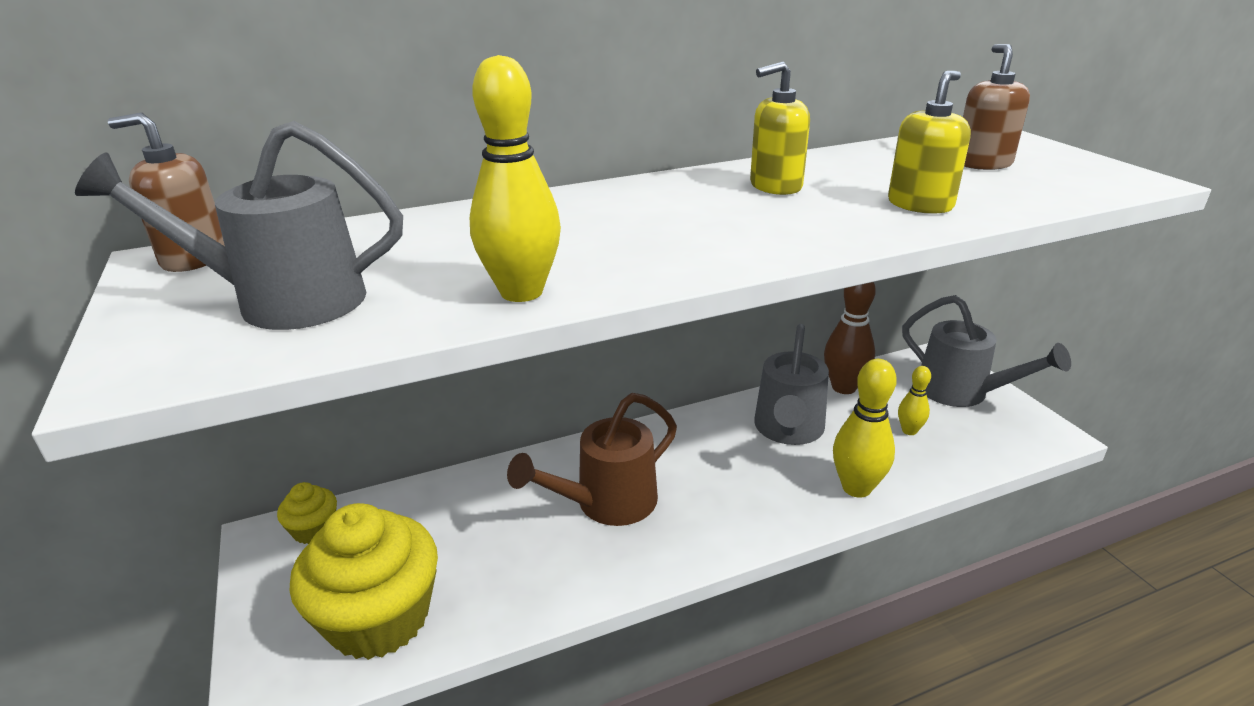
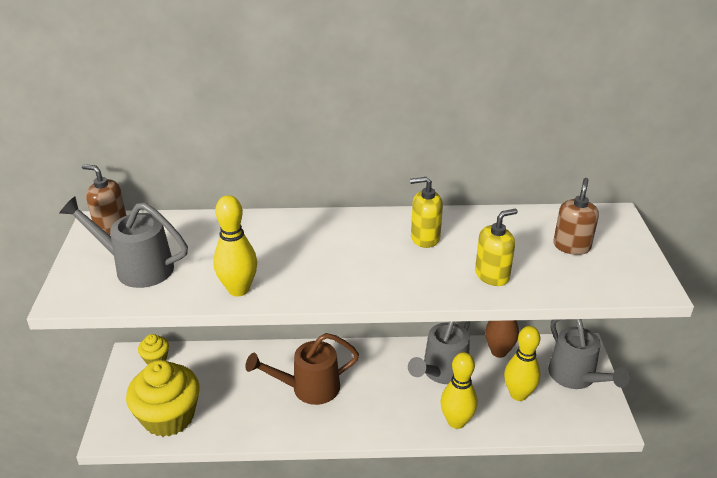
camera: 20 degrees right, 5 degrees up
yellow bowling pin [898,366,931,435] -> yellow bowling pin [504,326,541,401], size x1.79

